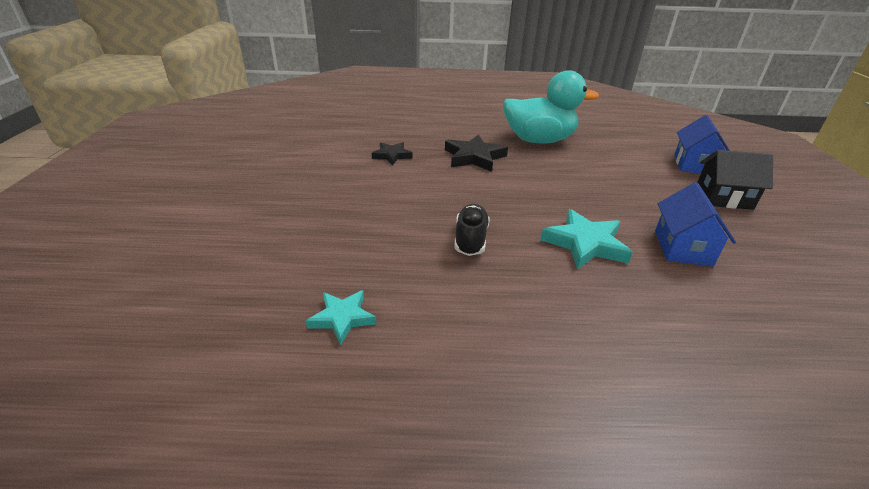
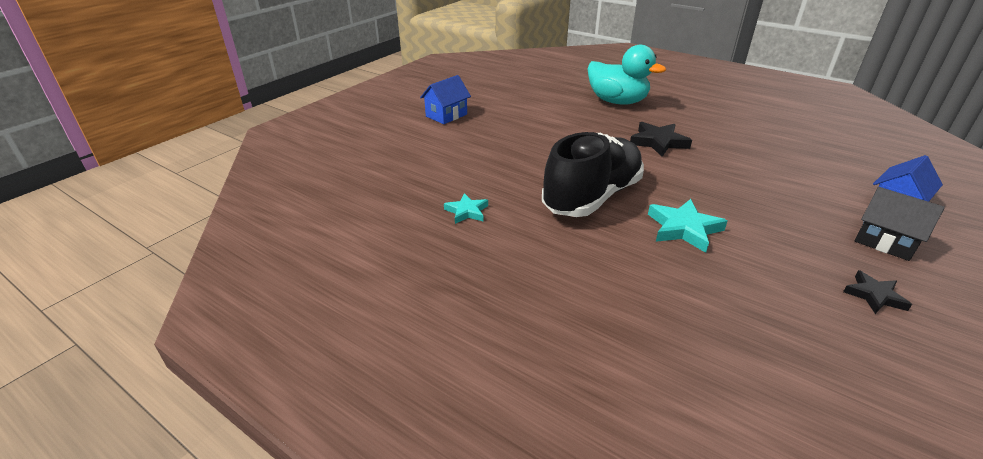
camera: 35 degrees right, 0 degrees up
black star [372,142,413,165] -> black star moved to [843,270,912,314]
black shoe [454,204,490,256] -> black shoe [542,132,644,217], size x2.22
turquoise duck [503,70,599,144] -> turquoise duck moved to [587,45,666,105]
blue house [655,182,736,266] -> blue house moved to [420,75,471,124]

